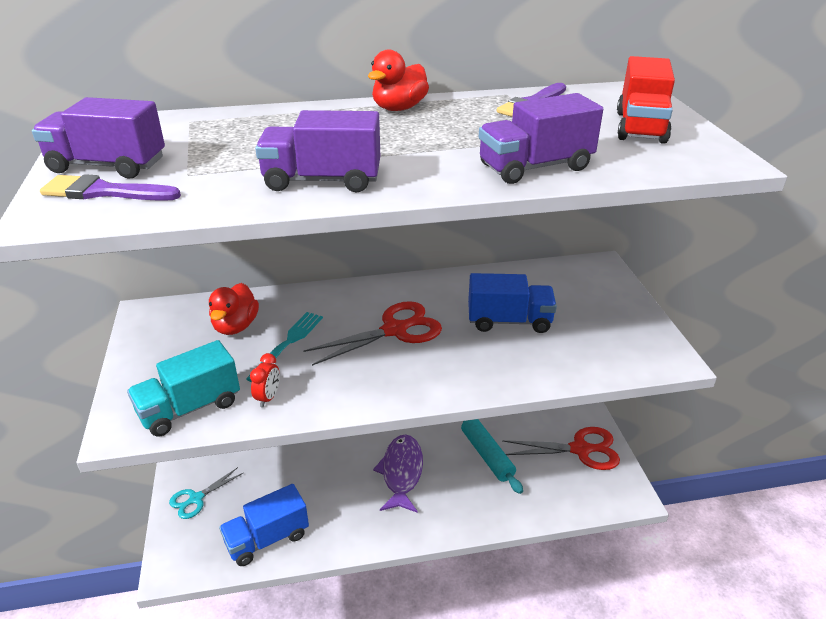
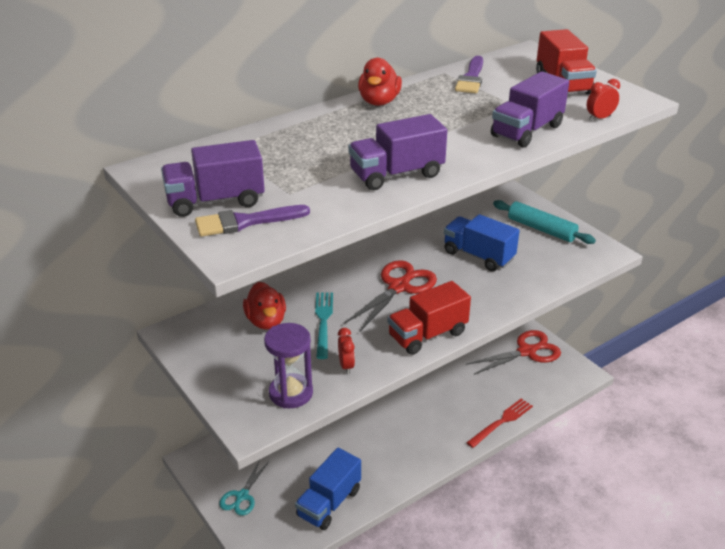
camera: 25 degrees left, 0 degrees up
turquoise truck [127,340,240,437] -> purple hourglass [264,323,313,408]
purple fish [373,434,423,513] -> none
turquoise rolling pin [461,419,523,494] -> turquoise rolling pin moved to [493,200,596,244]
blue truck [468,273,557,333] -> blue truck turned 120 degrees counterclockwise [444,214,520,271]
none -> red truck [388,281,471,355]
none -> red fork [466,398,533,448]
none -> red clock [587,79,620,121]

